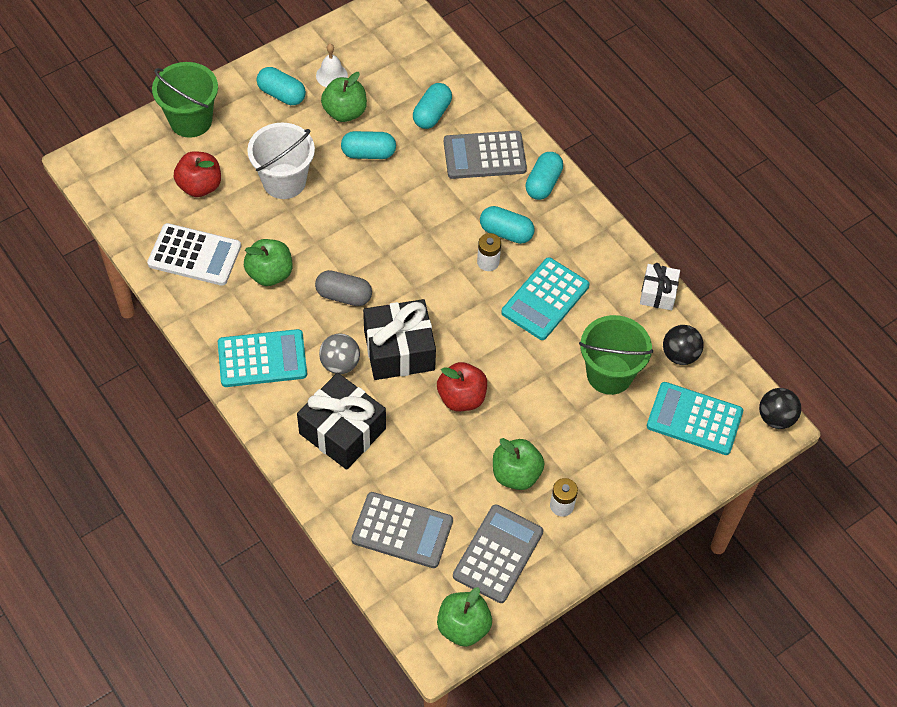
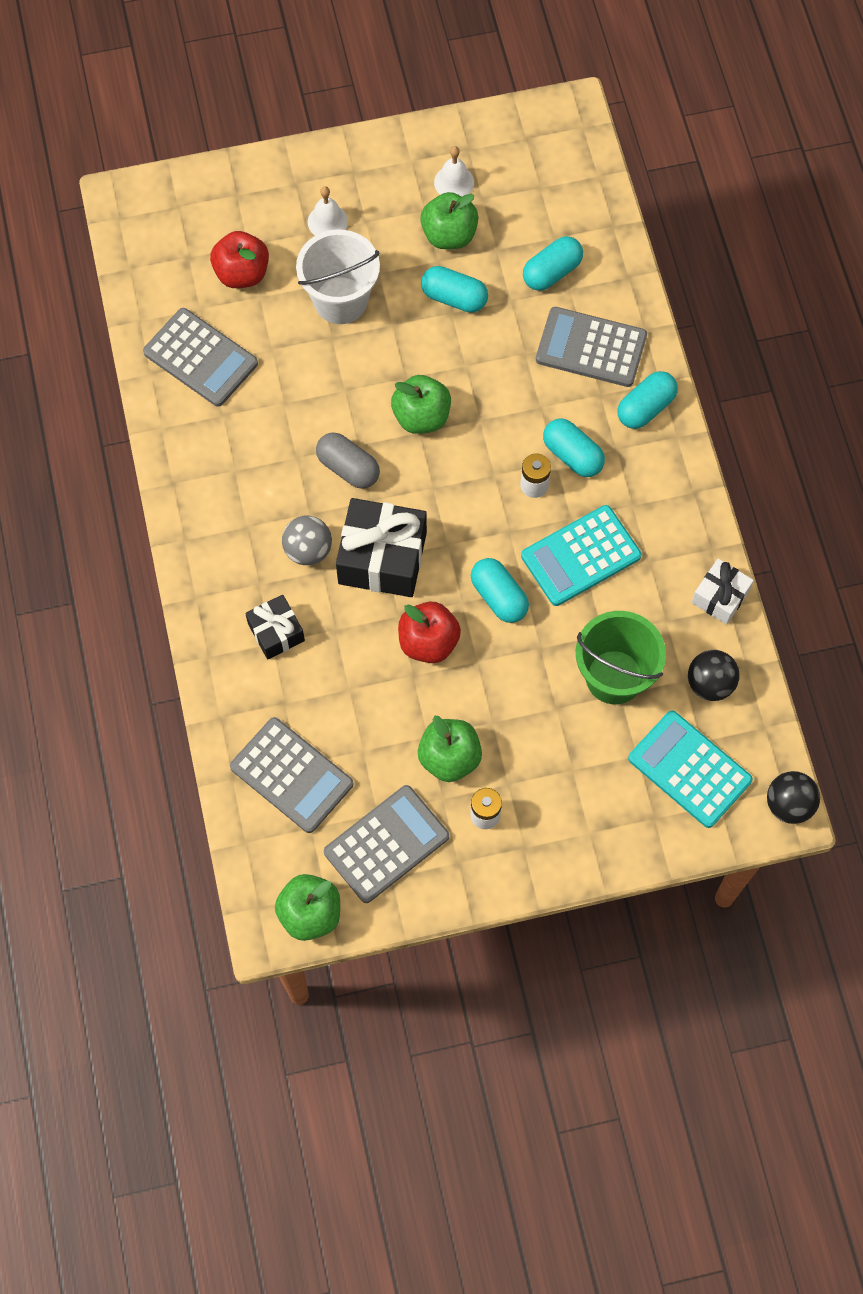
camera: 25 degrees right, 10 degrees up
white calculator [147,223,241,286] -> grey calculator [143,308,258,407]
green bucket [152,62,218,138] -> none
turquoise calculator [218,329,307,387] -> none
green apple [244,239,292,286] -> green apple moved to [391,375,451,434]
turquoise capsule [257,67,306,105] -> turquoise capsule moved to [471,558,529,623]
black gift [297,373,386,470] -> black gift [245,595,305,660], size x0.57
none -> white bell [308,186,348,236]

